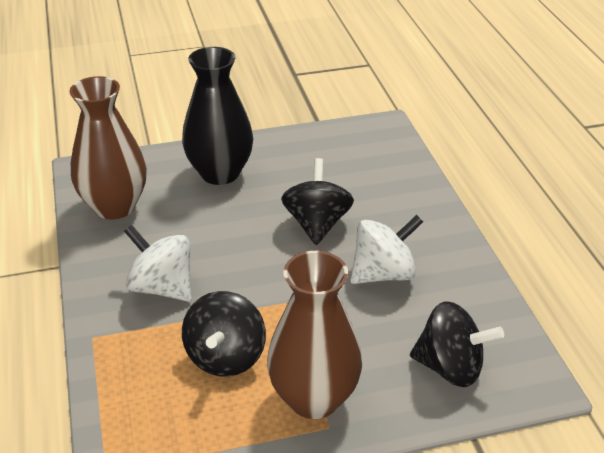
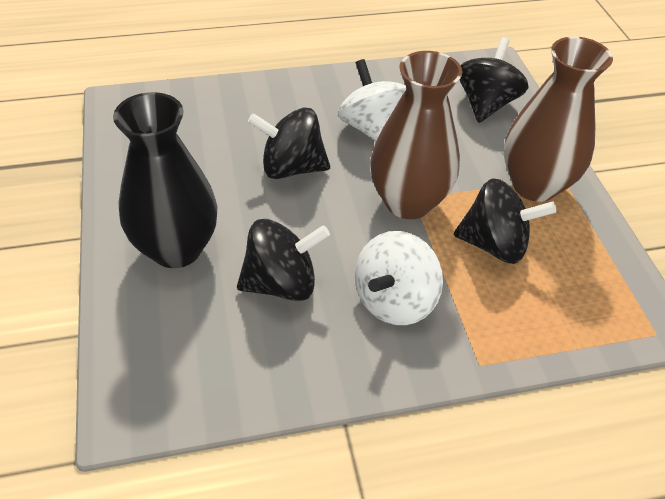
camera: 90 degrees left, 10 degrees up
brown vase [69,76,147,220] -> brown vase moved to [370,51,462,219]
none -> black spinning top [237,219,330,301]

